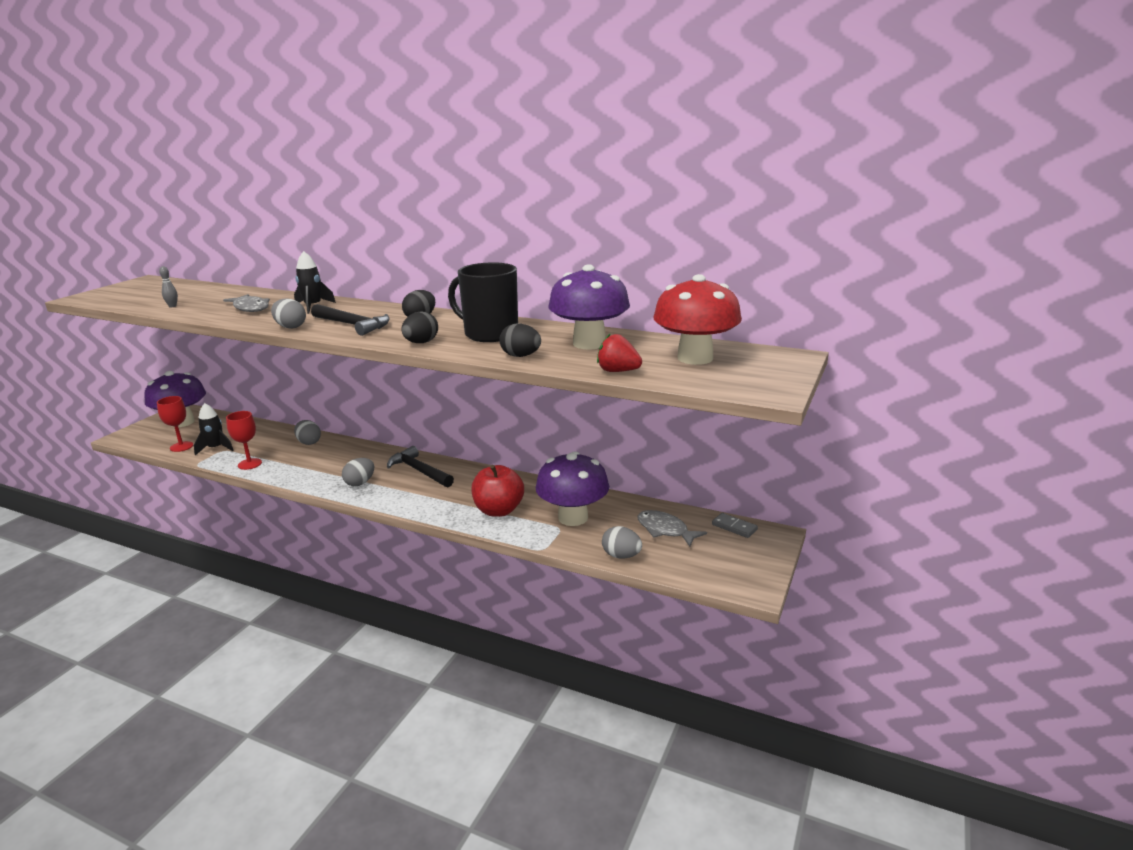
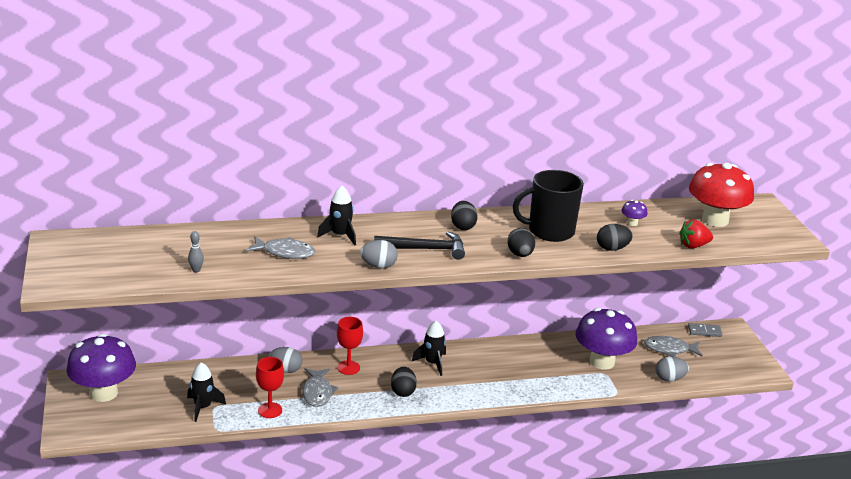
camera: 40 degrees left, 5 degrees up
red goblet [157,396,193,452] -> red goblet moved to [337,317,363,375]
grey egg [342,458,374,486] -> black egg [391,367,417,397]
black hammer [387,446,454,487] -> black rocket [411,321,446,376]
red apple [471,465,524,517] -> none
purple mushroom [548,265,630,350] -> purple mushroom [621,200,648,226], size x0.40
none -> grey fish [302,368,338,407]

